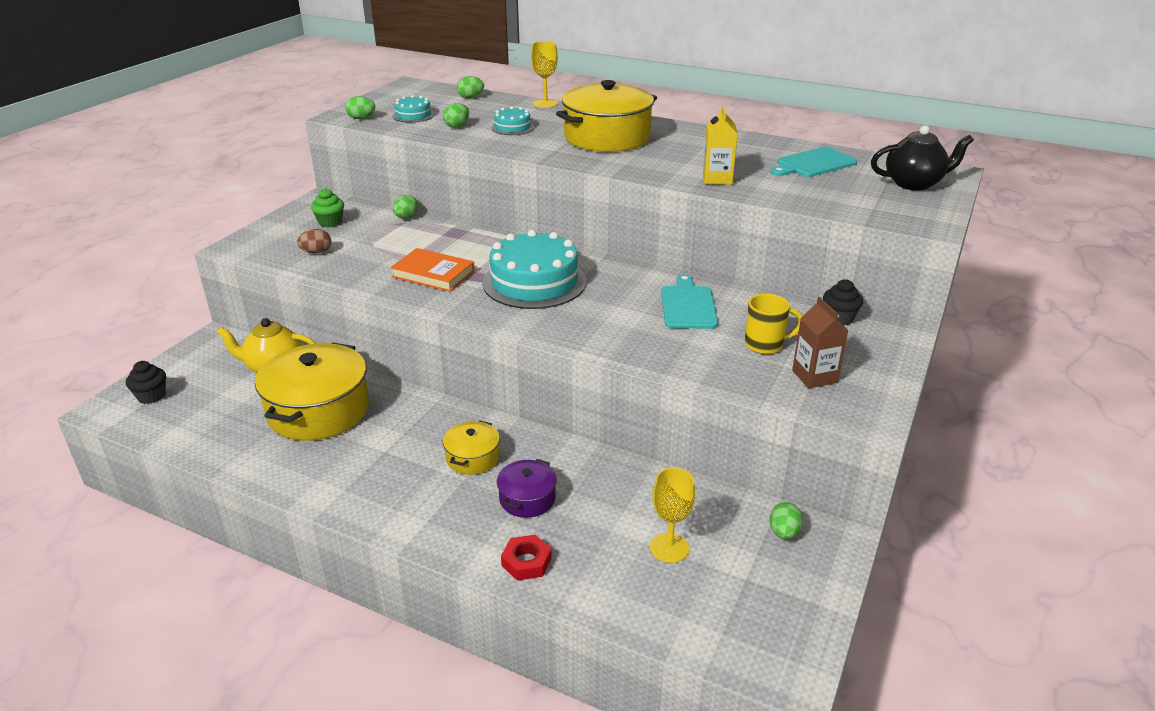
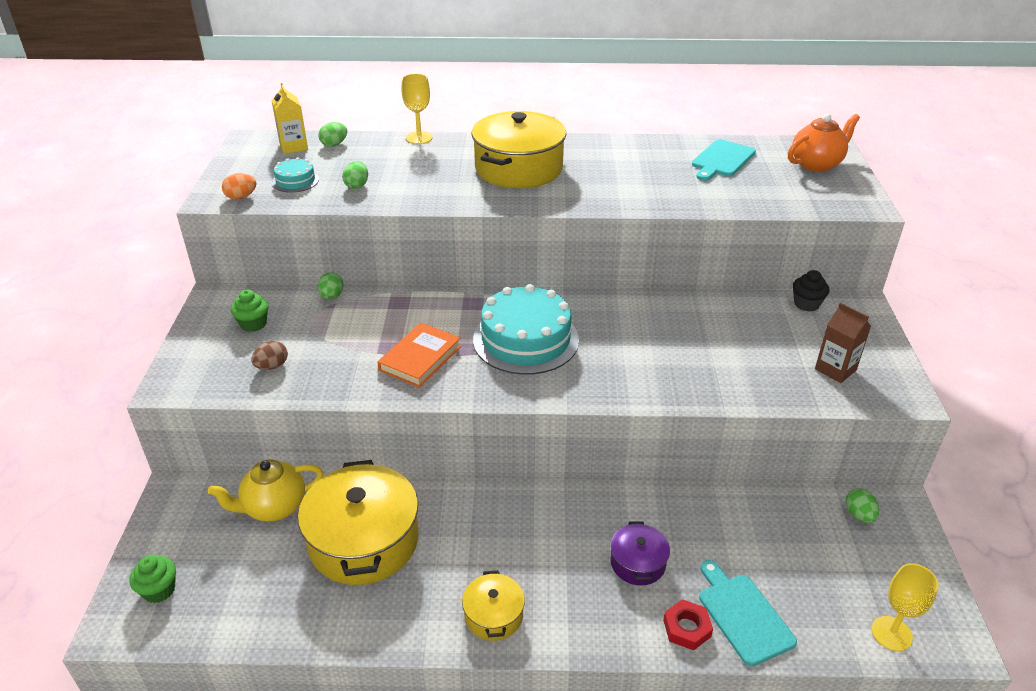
camera: 25 degrees left, 5 degrees up
black cupcake [126,361,166,404] -> green cupcake [129,556,176,603]
green egg [345,96,375,119] -> orange egg [222,173,256,200]
orange book [390,248,475,292] -> orange book turned 60 degrees counterclockwise [377,323,461,388]
yellow pot [443,421,500,475] -> yellow pot moved to [462,570,525,641]
turquoise cake [491,106,534,135] -> none
yellow goblet [650,468,695,563] -> yellow goblet moved to [872,563,939,651]
turquoise cutting board [661,274,718,329] -> turquoise cutting board moved to [699,560,797,666]
yellow carton [703,106,738,185] -> yellow carton moved to [272,83,308,154]
yellow mug [745,294,803,354] -> none
black teapot [871,125,974,191] -> orange teapot [788,114,860,172]

